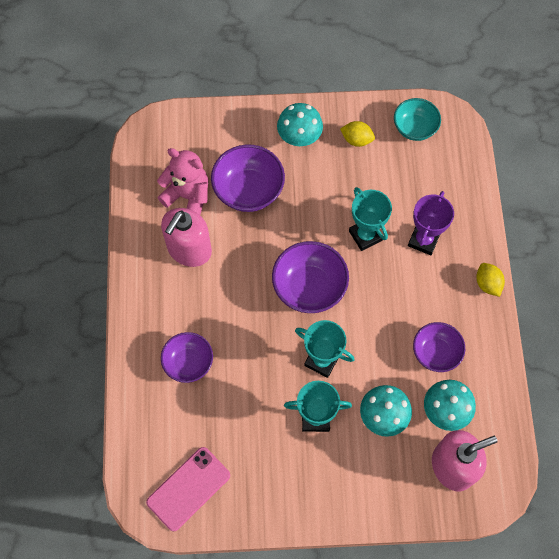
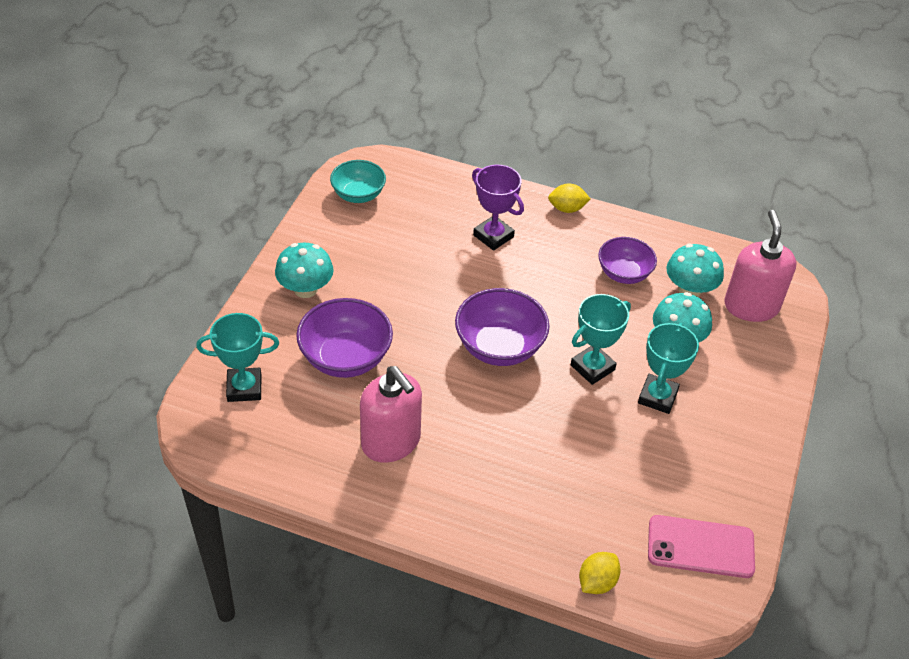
camera: 70 degrees left, 20 degrees down
pink phone [146,447,230,531] -> pink phone turned 60 degrees counterclockwise [648,515,755,578]
pink teddy bear [157,148,208,215] -> none
purple bowl [161,332,213,383] -> none
yellow lemon [340,121,375,147] -> yellow lemon moved to [579,552,620,594]
turquoise trophy [349,187,392,251] -> turquoise trophy moved to [196,313,279,402]

